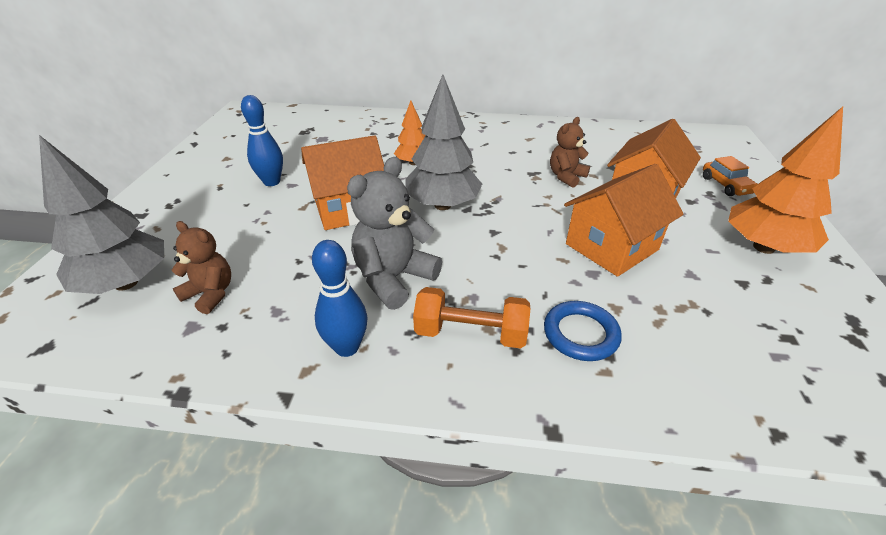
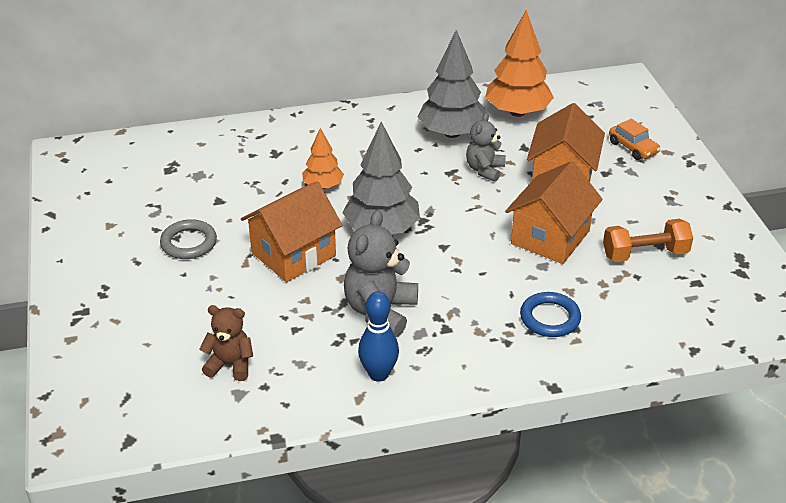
camera: 20 degrees left, 0 degrees up
grey tree [39,135,164,294] -> grey tree moved to [418,30,486,138]
blue bowling pin [241,95,283,186] -> grey ring [160,219,217,259]
orange dumbbell [413,287,531,348] -> orange dumbbell moved to [603,219,693,262]
brown teddy bear [550,117,590,188] -> grey teddy bear [466,113,506,182]
orange tree [728,107,843,254] -> orange tree moved to [485,10,554,117]

